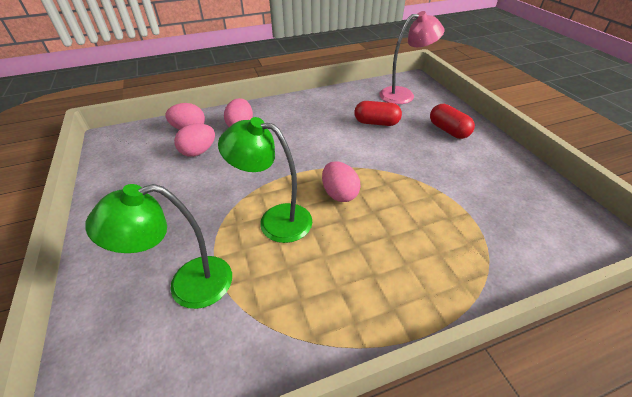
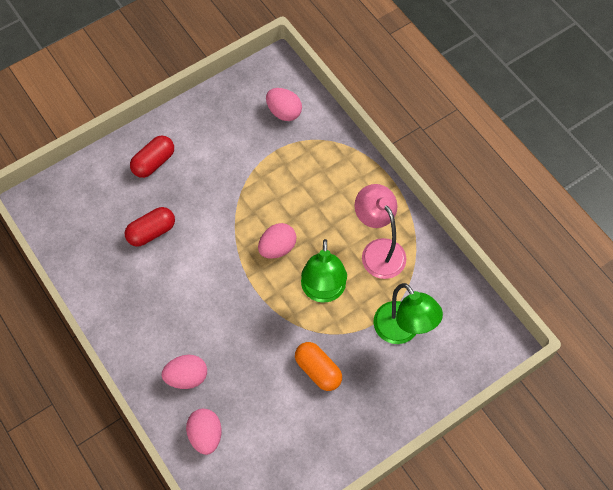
camera: 105 degrees left, 20 degrees up
pink egg [174,123,215,157] -> pink egg moved to [266,88,302,121]
red capsule [354,101,402,126] -> red capsule turned 60 degrees clockwise [125,207,175,247]
pink lamp [379,11,444,104] -> pink lamp moved to [355,184,406,279]
none -> orange capsule [295,342,342,391]

